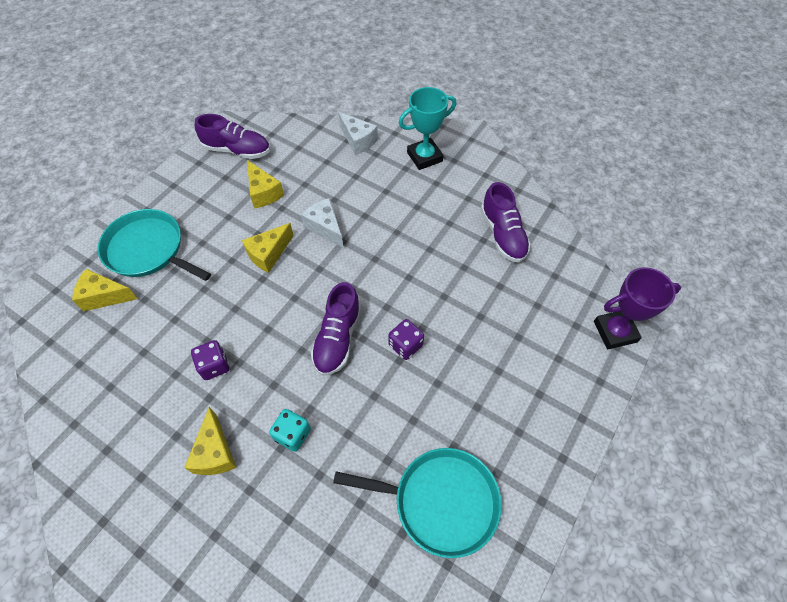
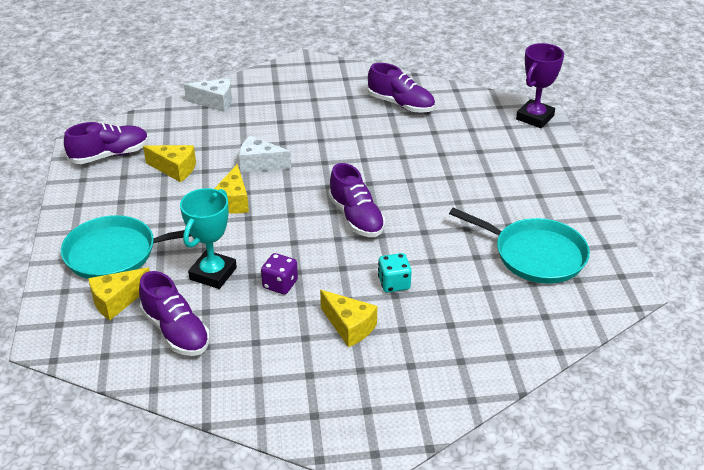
camera: 40 degrees left, 20 degrees down
turquoise pan [333,448,502,558] -> turquoise pan turned 60 degrees clockwise [449,208,590,284]
purple dice [388,319,424,360] -> none
turquoise trophy [399,87,456,170] -> turquoise trophy moved to [180,188,237,289]
none -> purple shoe [139,271,210,356]

